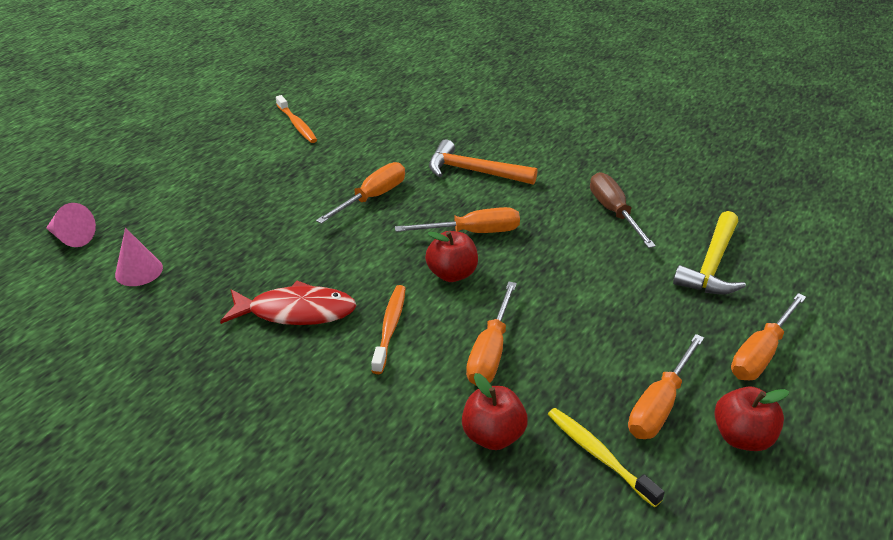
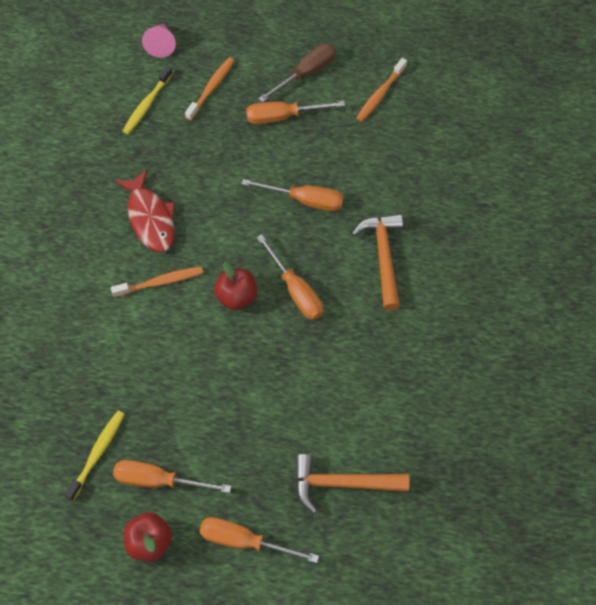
camera: 65 degrees right, 25 degrees up
pink cone [115,228,163,286] -> yellow toothbrush [123,66,173,134]
red apple [462,373,528,450] -> none
orange screwdriver [466,282,517,386] -> orange screwdriver moved to [246,101,345,124]
brown screwdriver [590,172,656,248] -> brown screwdriver moved to [258,43,336,102]
yellow hammer [673,211,746,294] -> orange hammer [295,454,409,514]
none -> orange toothbrush [185,57,234,120]

